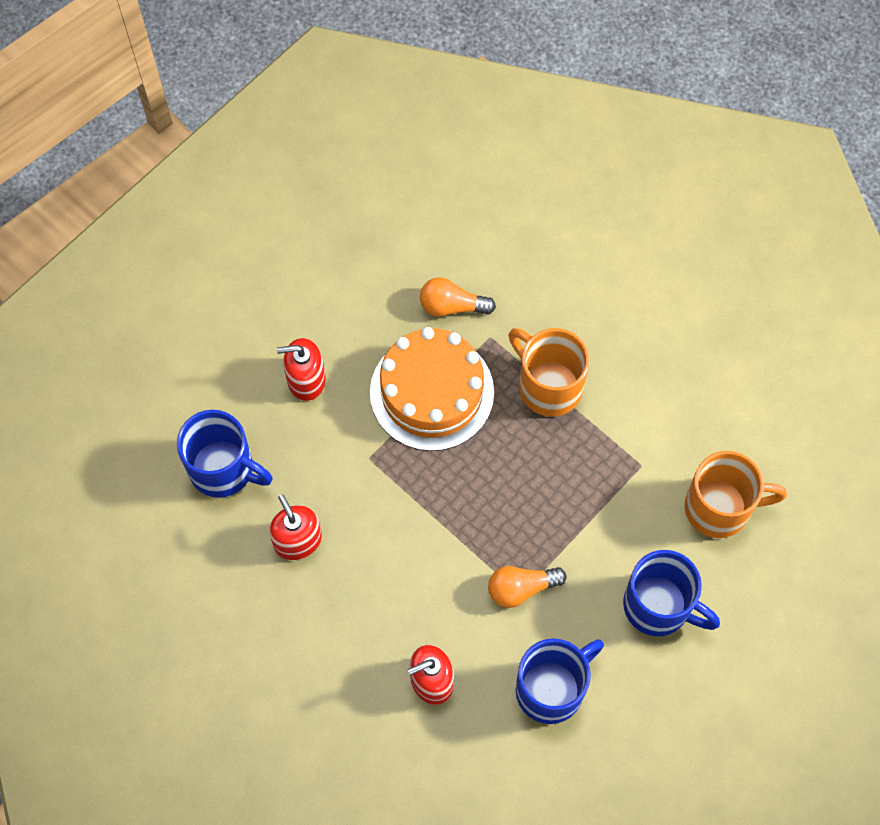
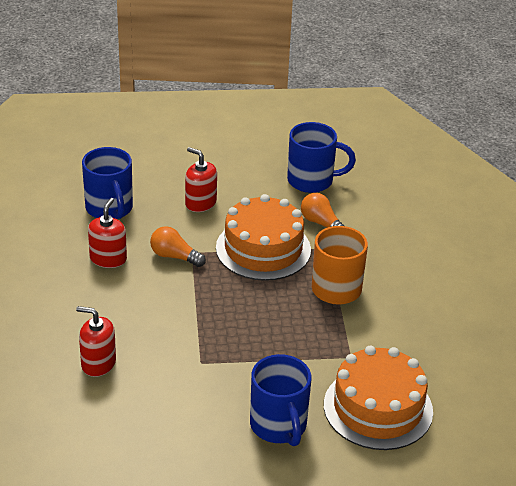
camera: 40 degrees right, 30 degrees down
orange light bulb [488,566,566,608] -> orange light bulb moved to [150,226,206,267]
blue mug [516,638,604,724] -> blue mug moved to [287,122,356,193]
orange mug [685,451,787,538] -> orange cake [324,346,433,450]

